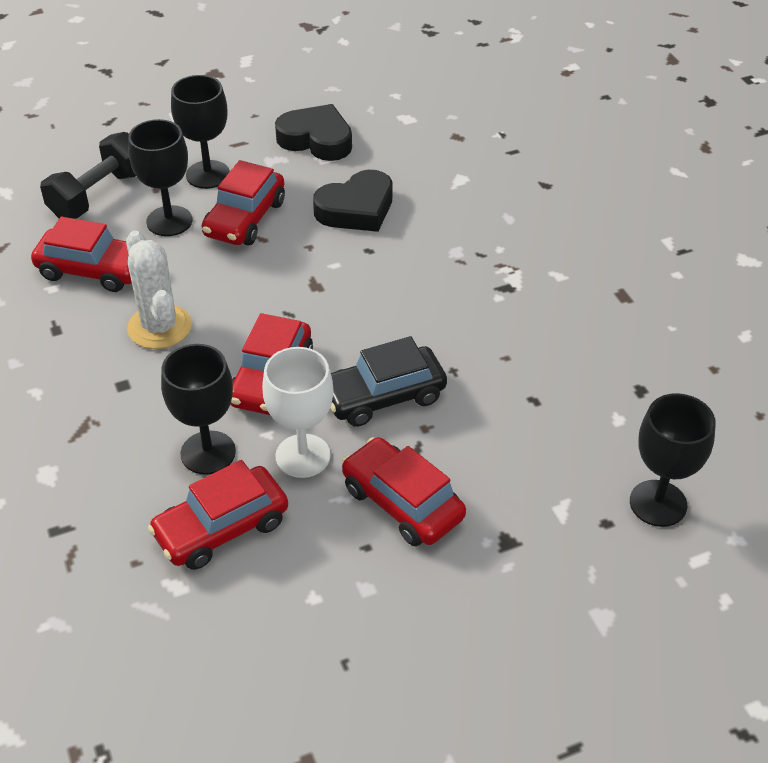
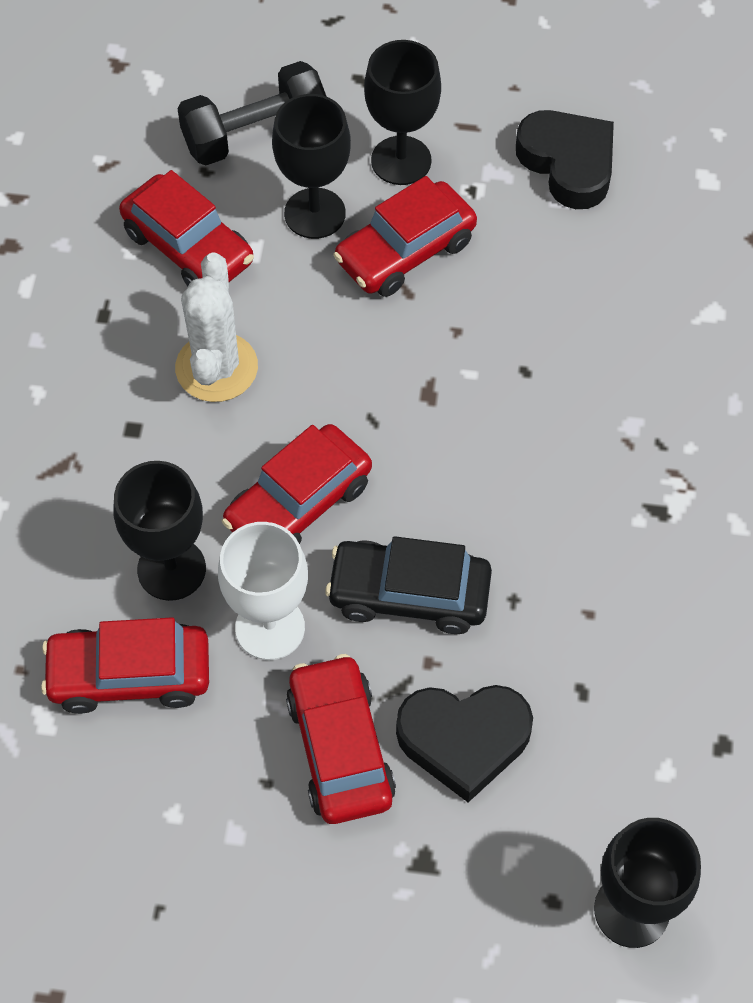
camera: 30 degrees right, 15 degrees up
black heart [313,170,393,232] -> black heart moved to [396,685,533,802]

